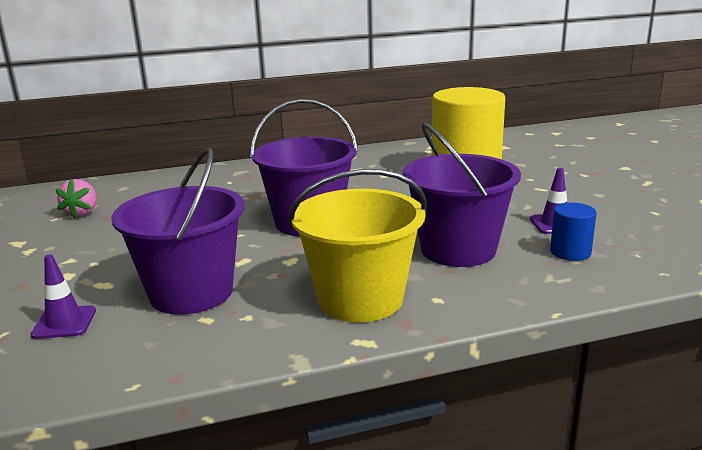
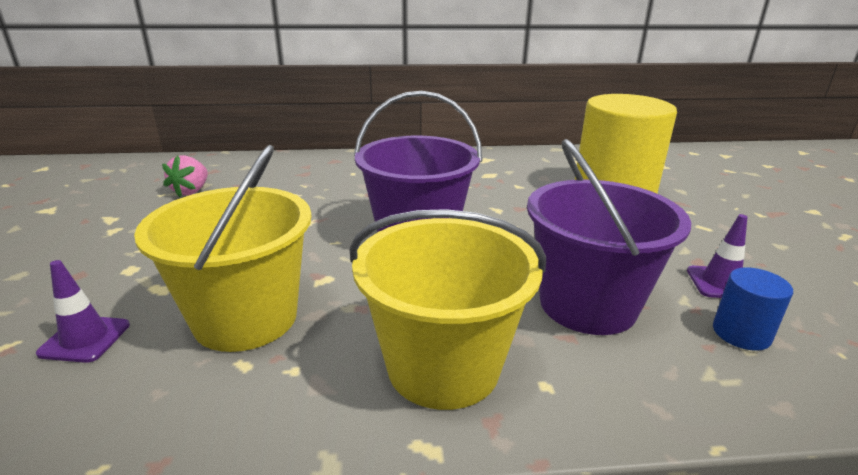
camera: 10 degrees right, 5 degrees up
purple bucket [112,147,244,315] -> yellow bucket [134,145,312,352]

